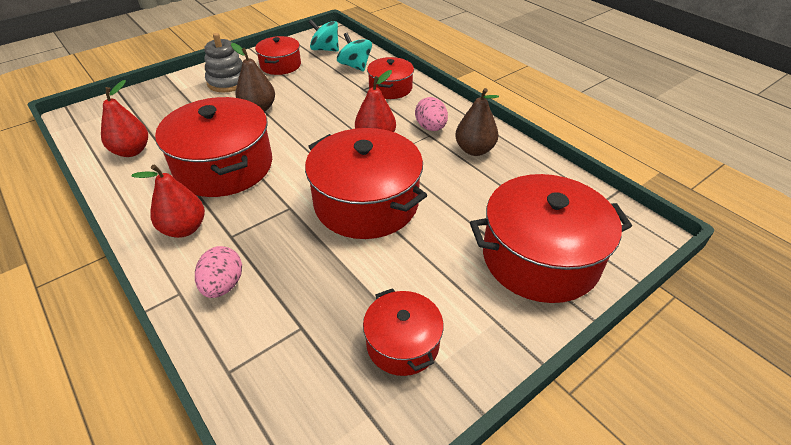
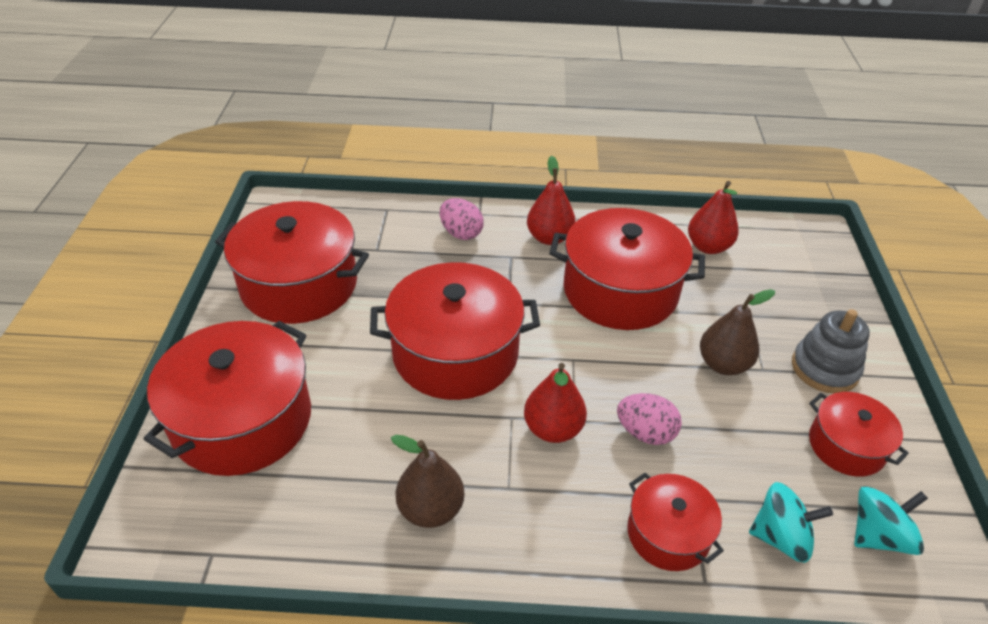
camera: 130 degrees right, 0 degrees up
red pot [363,288,444,376] -> red pot [215,201,369,324], size x1.84
pink egg [415,97,448,131] -> pink egg moved to [617,393,682,445]

